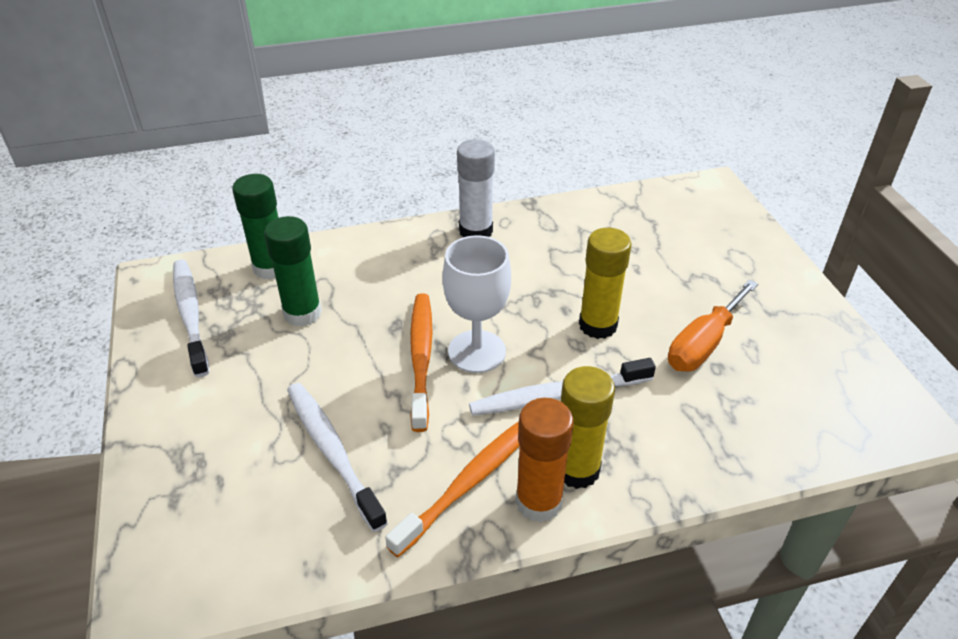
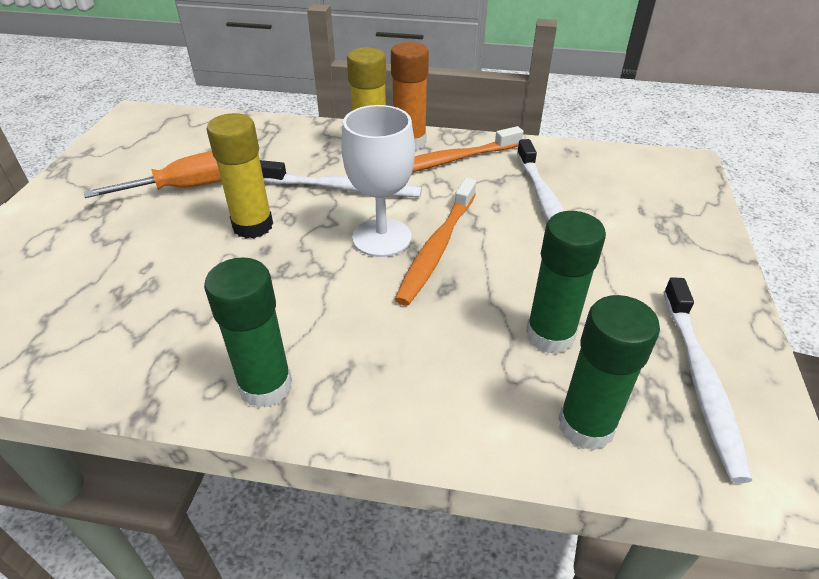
camera: 155 degrees left, 0 degrees up
white glue stick [457,139,495,237] -> green glue stick [204,257,292,408]

